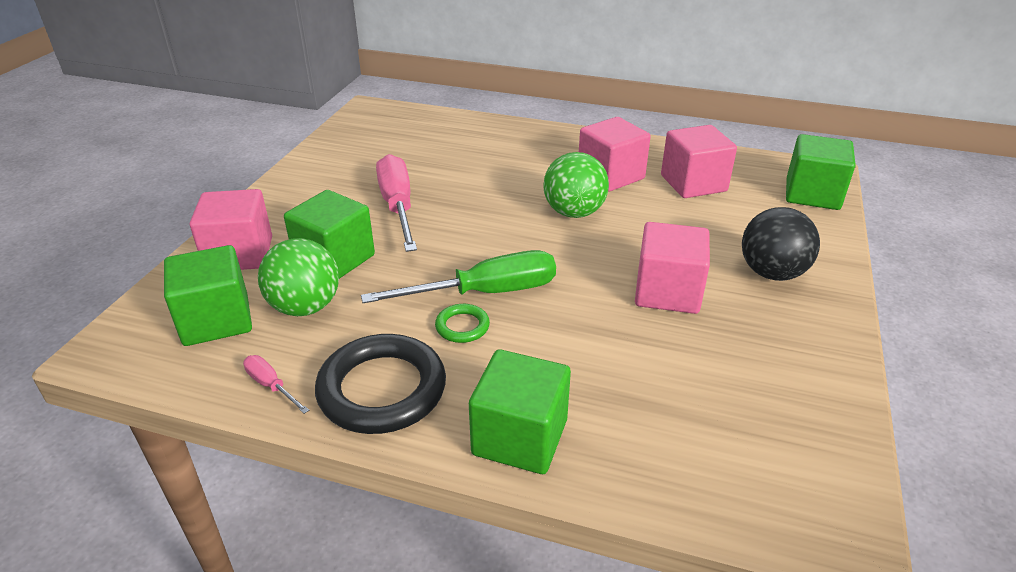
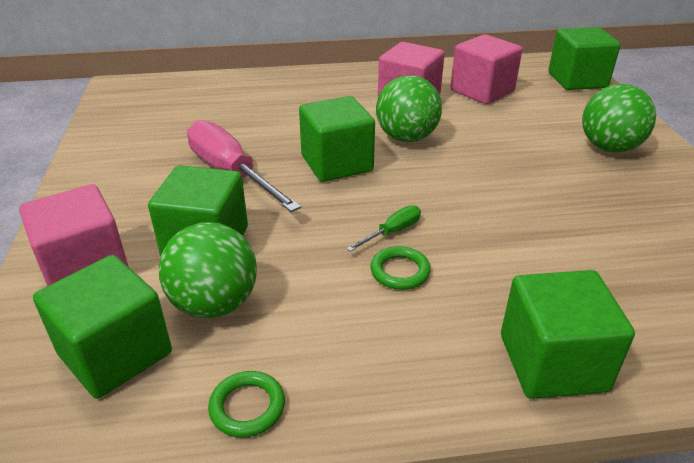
camera: 25 degrees left, 0 degrees up
pink screwdriver [243,355,309,414] -> green ring [208,371,285,438]
black ring [315,334,446,434] -> none
green screwdriver [361,250,556,303] -> green screwdriver [346,205,421,252], size x0.46
pink cube [635,222,710,314] -> none
black ball [742,207,820,281] -> green ball [582,84,656,153]
none -> green cube [299,96,375,182]

